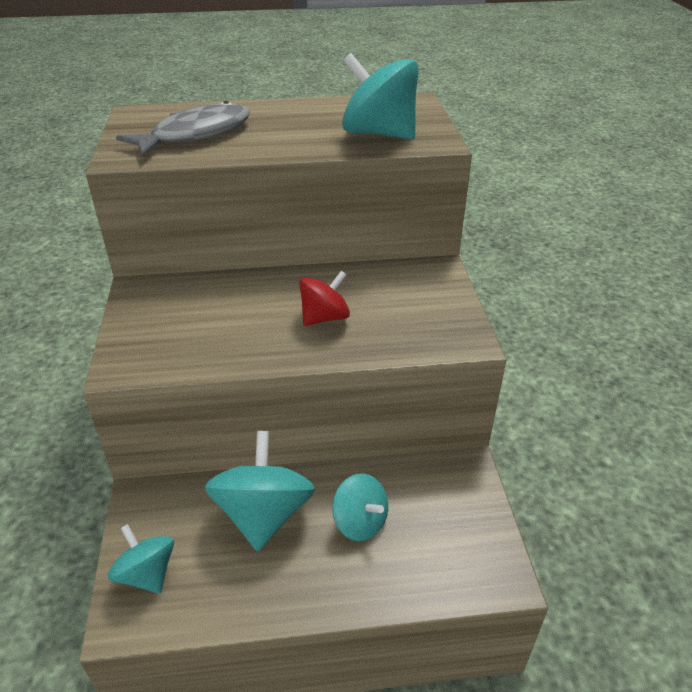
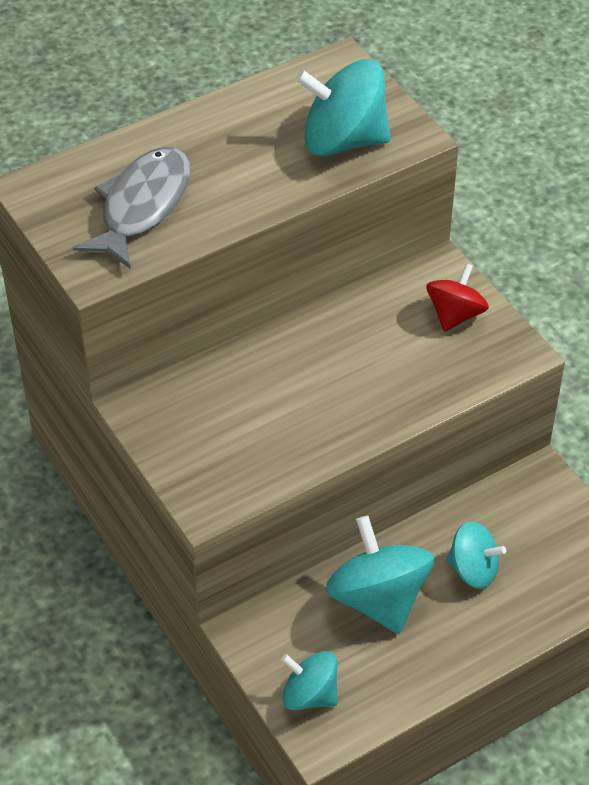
camera: 25 degrees left, 10 degrees up
red spinning top [299,271,350,326] -> red spinning top moved to [426,263,489,332]

